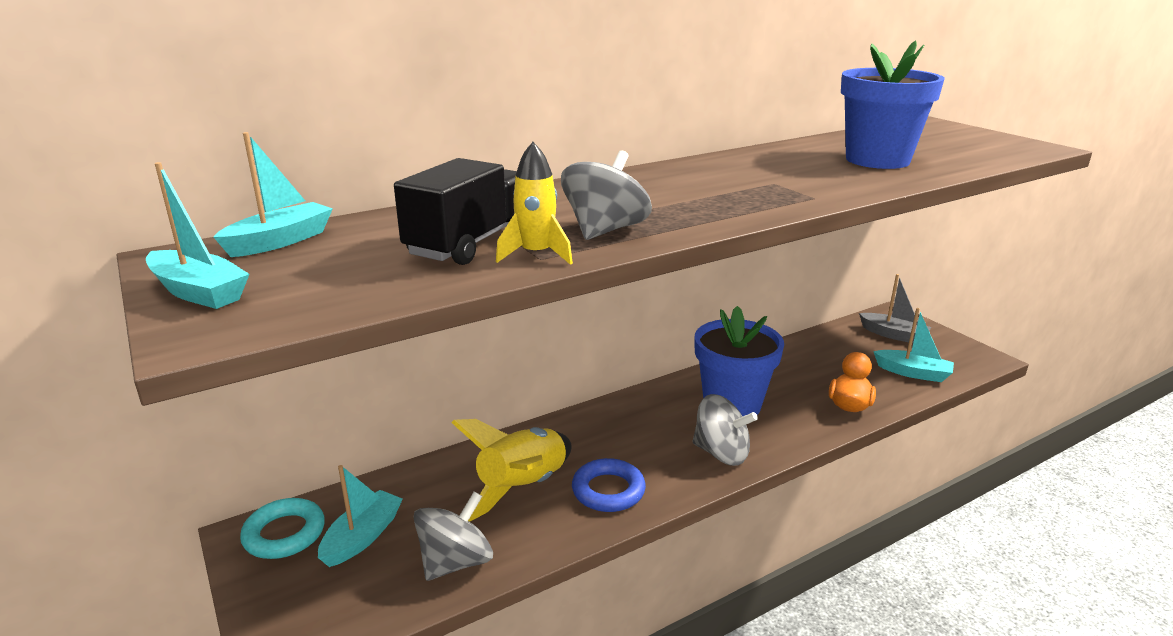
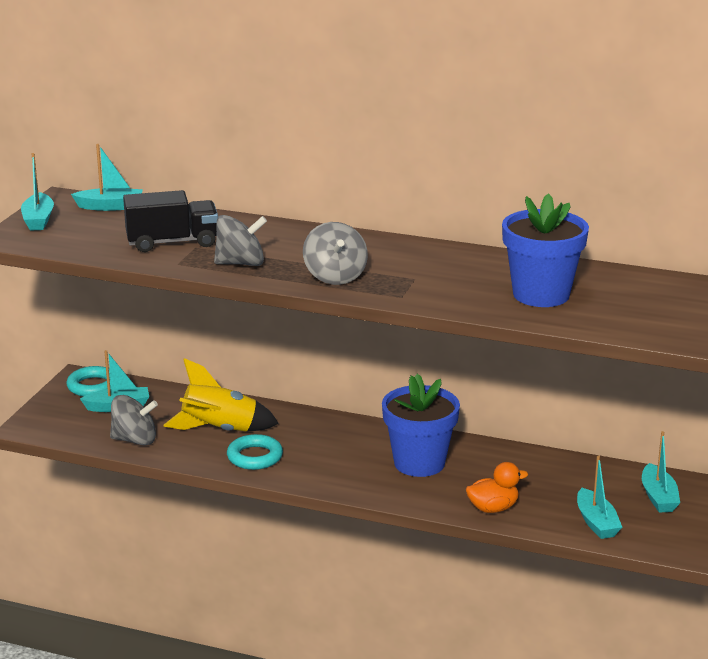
camera: 50 degrees right, 0 degrees up
yellow rocket [496,142,573,265] -> none
blue ring [572,458,646,512] -> turquoise ring [227,434,283,470]
grey spinning top [692,394,758,466] -> grey spinning top moved to [303,222,368,285]
grey boat [859,274,931,343] -> turquoise boat [642,431,680,513]

